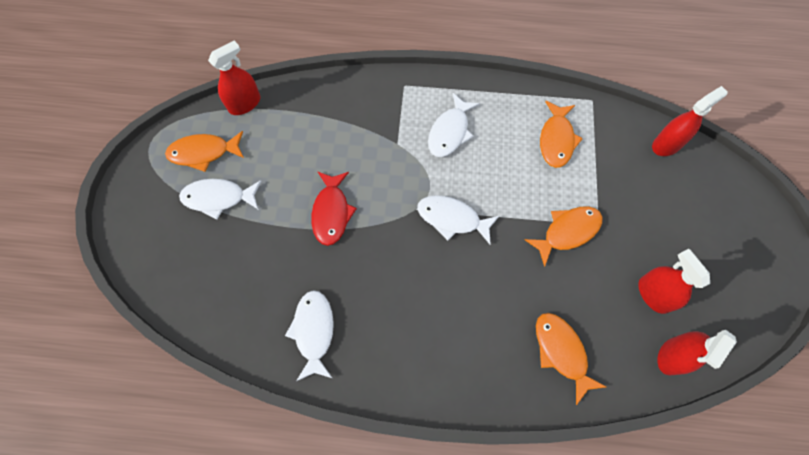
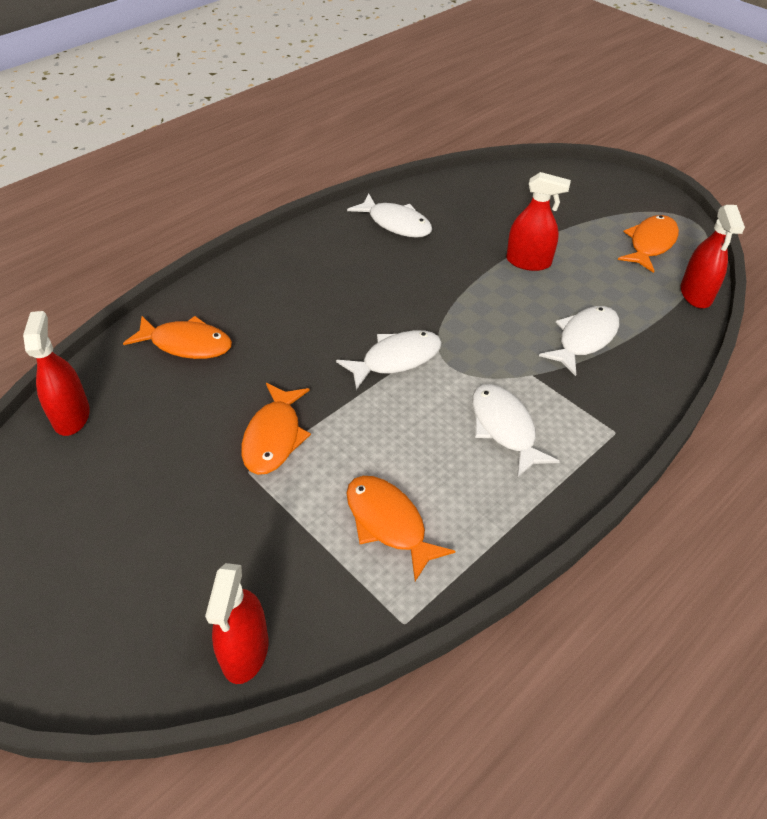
camera: 130 degrees right, 20 degrees down
white fish [179,179,261,220] -> white fish moved to [539,306,619,376]
red fish [311,171,357,246] -> none
red spray bottle [638,249,710,314] -> red spray bottle moved to [506,172,571,271]

